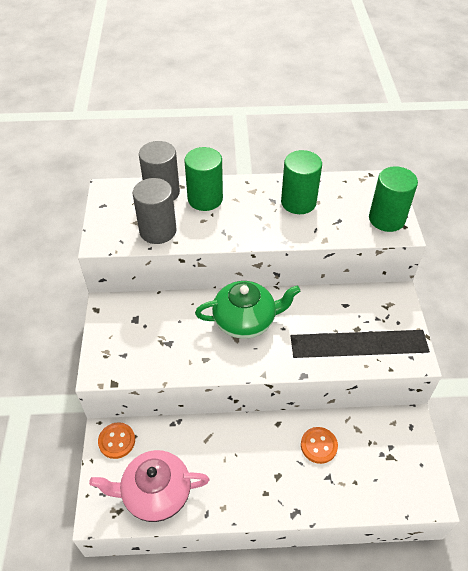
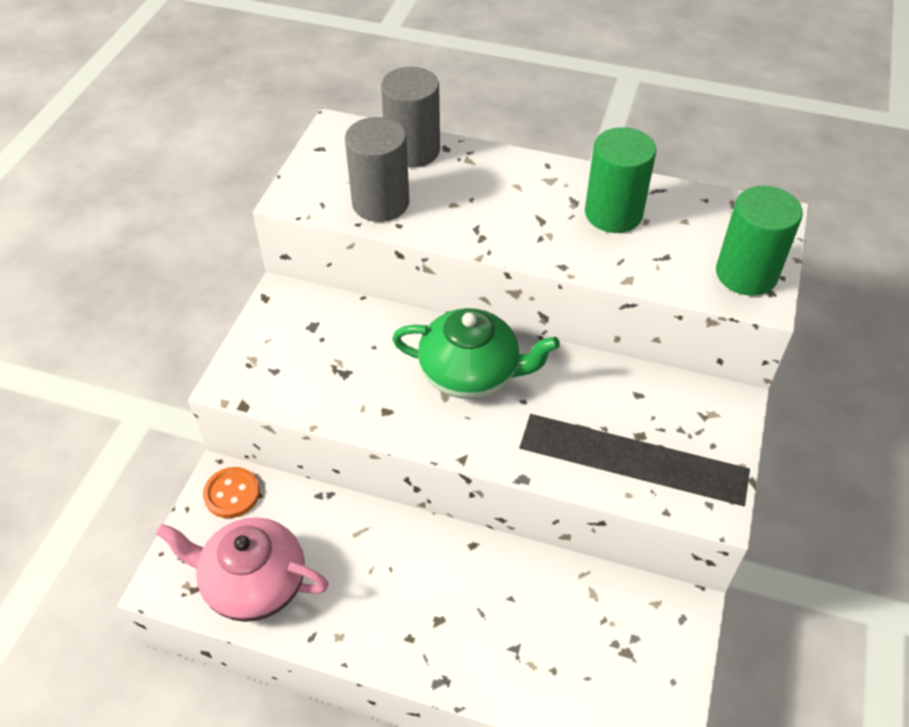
camera: 20 degrees right, 0 degrees up
green cylinder [184,147,223,211] -> none
orange button [301,427,338,464] -> none

